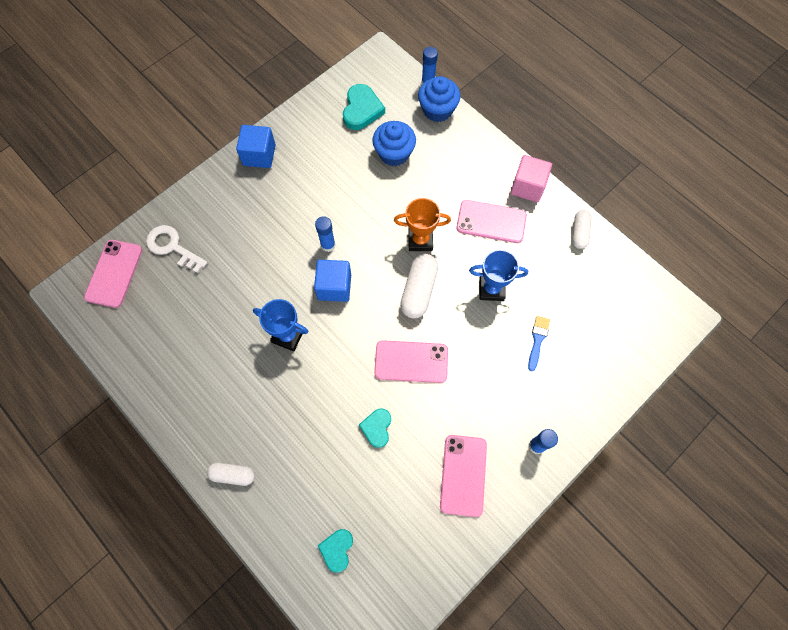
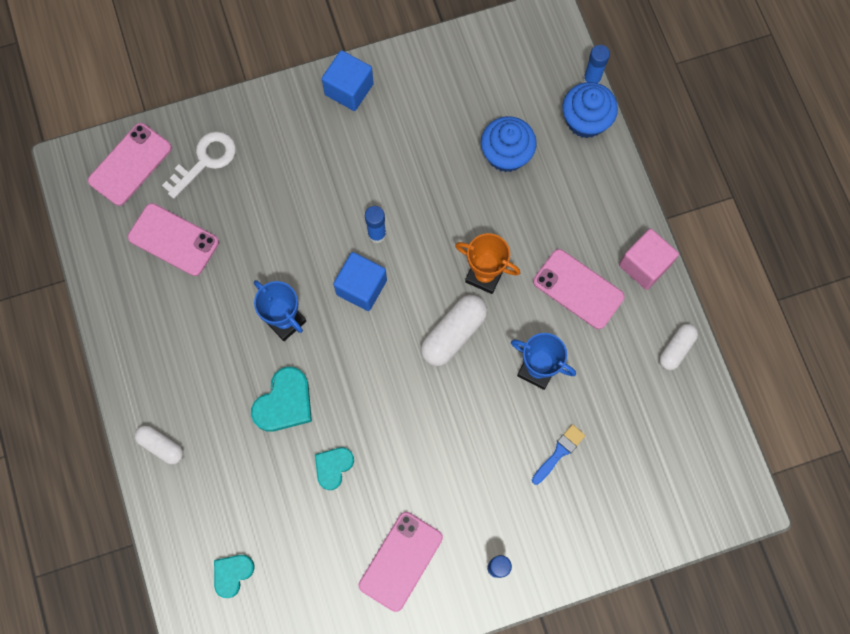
camera: 25 degrees right, 5 degrees up
white key [146,225,208,273] -> white key turned 75 degrees clockwise [162,132,236,199]
turquoise heart [343,84,385,130] -> turquoise heart moved to [251,367,312,432]
pink phone [374,340,448,383] -> pink phone moved to [128,203,219,276]

